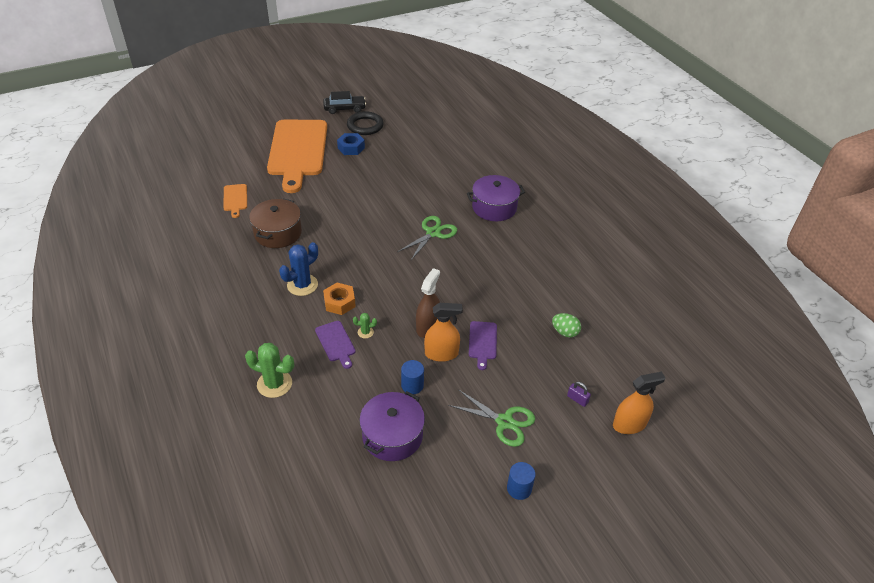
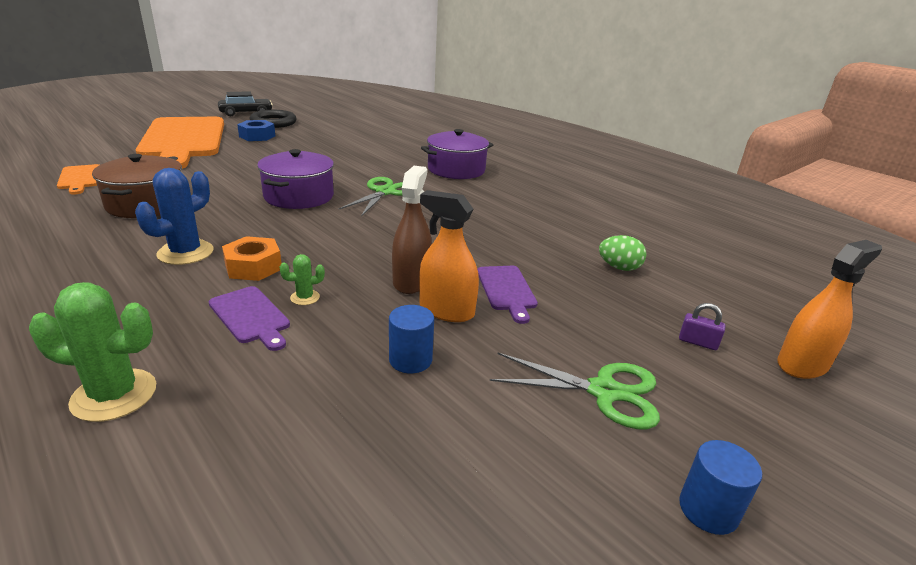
camera: 15 degrees left, 15 degrees down
purple pot [359,391,425,461] -> purple pot moved to [257,149,334,209]
orange spray bottle [424,303,463,362] -> orange spray bottle turned 135 degrees counterclockwise [419,190,479,322]

